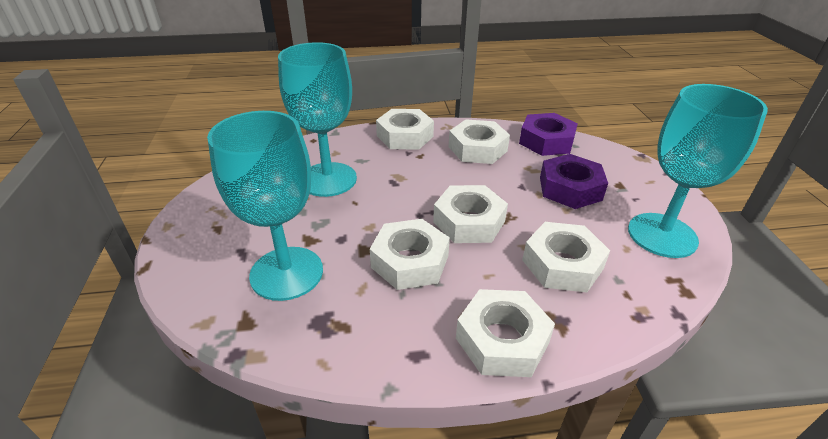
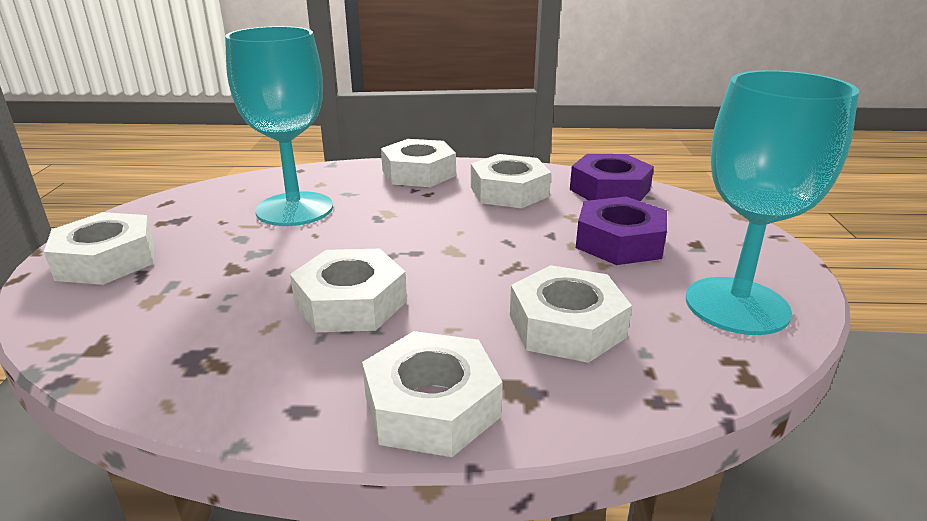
camera: 10 degrees right, 10 degrees down
turquoise goblet [207,111,323,301] -> none
white nut [433,185,508,243] -> white nut moved to [44,212,154,285]

